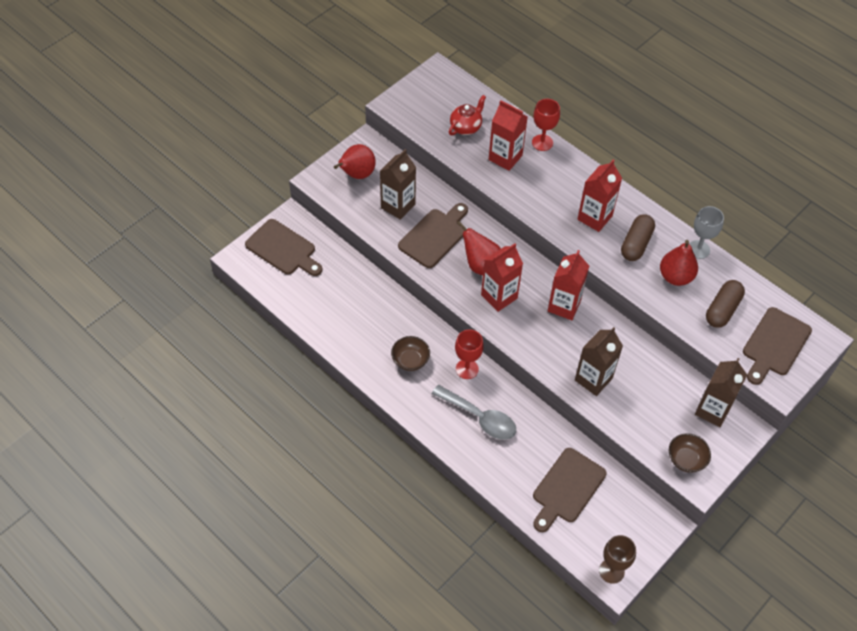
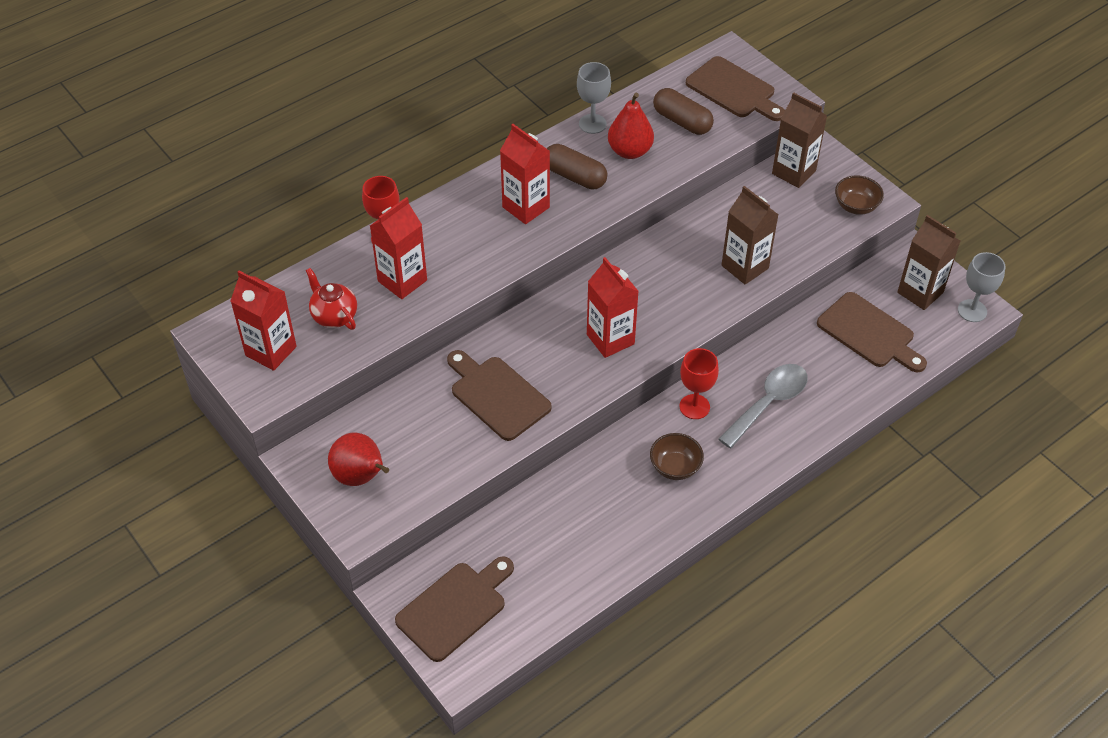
camera: 80 degrees left, 5 degrees down
brown carton [380,149,416,220] -> brown carton moved to [897,215,960,310]
red pear [457,221,501,275] -> none
red carton [548,250,589,320] -> red carton moved to [230,271,297,371]
brown goblet [599,535,636,584] -> grey goblet [958,252,1005,322]

